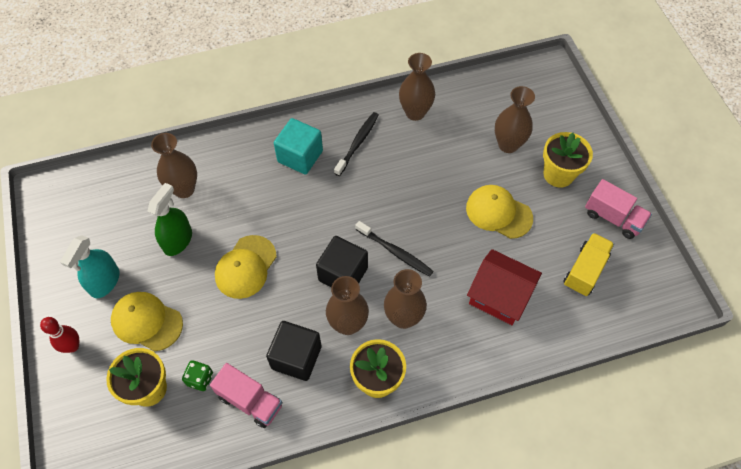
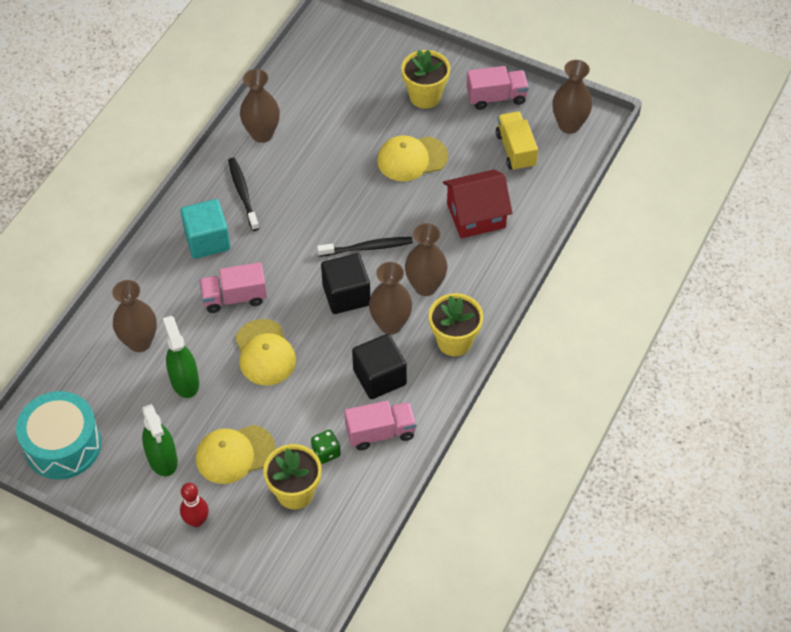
camera: 45 degrees left, 5 degrees down
turquoise spray bottle [60,235,119,298] -> green spray bottle [142,404,178,476]
brown vase [495,86,535,153] -> brown vase moved to [552,60,592,134]
none -> turquoise drum [16,391,101,479]
none -> pink truck [199,262,267,313]

